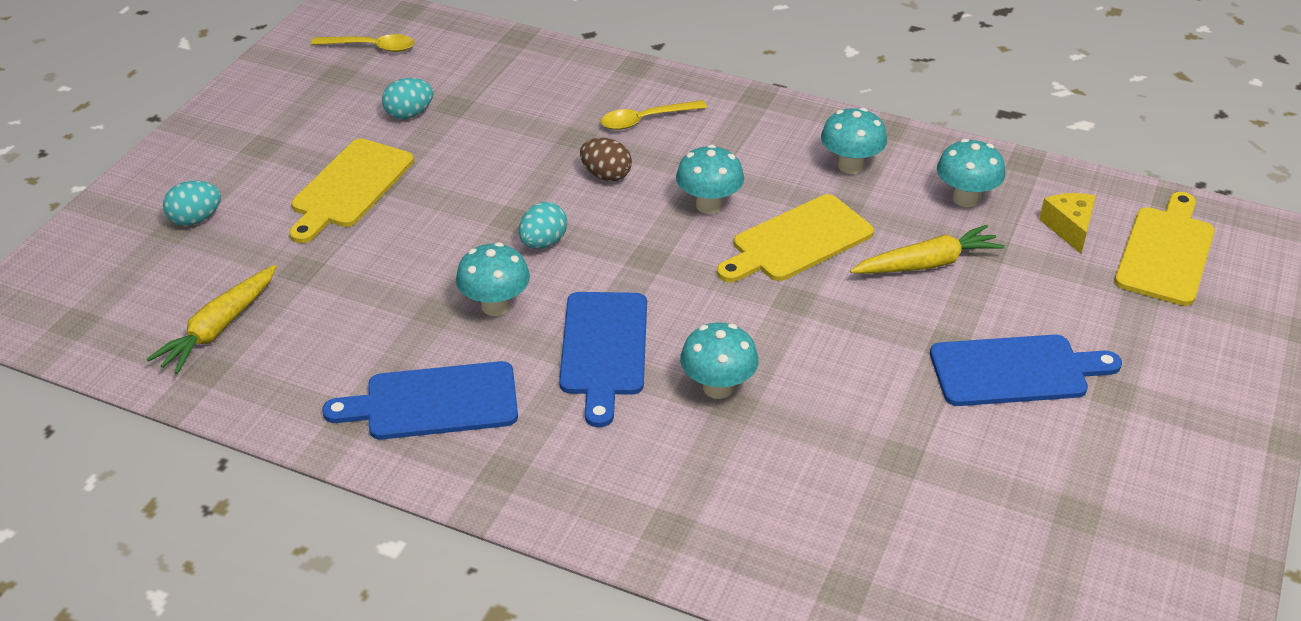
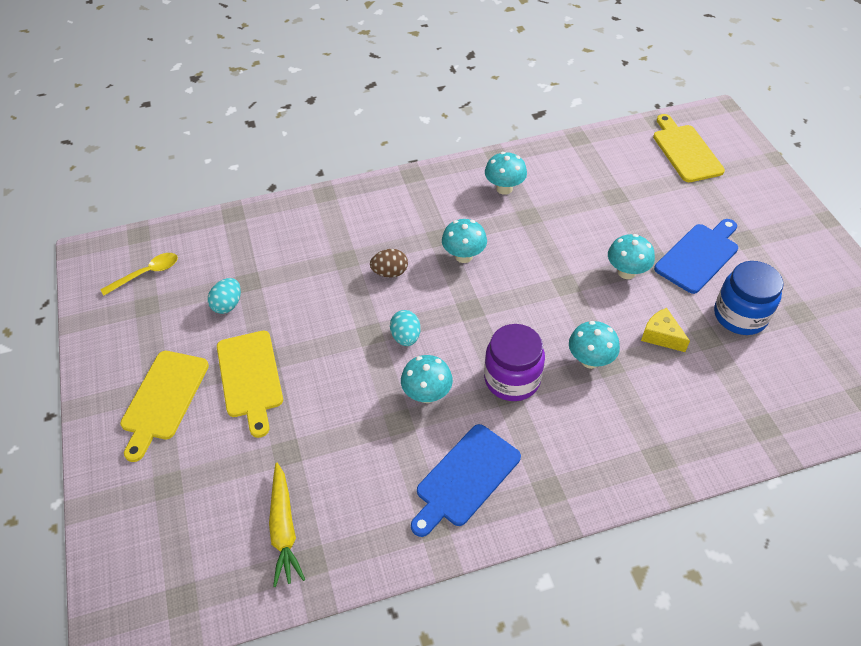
camera: 40 degrees left, 10 degrees up
turquoise egg [163,181,221,226] -> none
blue cutting board [559,292,647,427] -> purple jar [484,324,545,401]
yellow spoon [601,100,707,130] -> none
yellow cutting board [717,194,874,282] -> yellow cutting board moved to [120,351,209,462]
yellow carrot [850,225,1005,274] -> none
turquoise mushroom [937,139,1005,207] -> turquoise mushroom moved to [608,234,655,279]
yellow cheese [1039,193,1096,254] -> yellow cheese moved to [641,308,690,352]
none -> blue jar [714,261,784,335]

